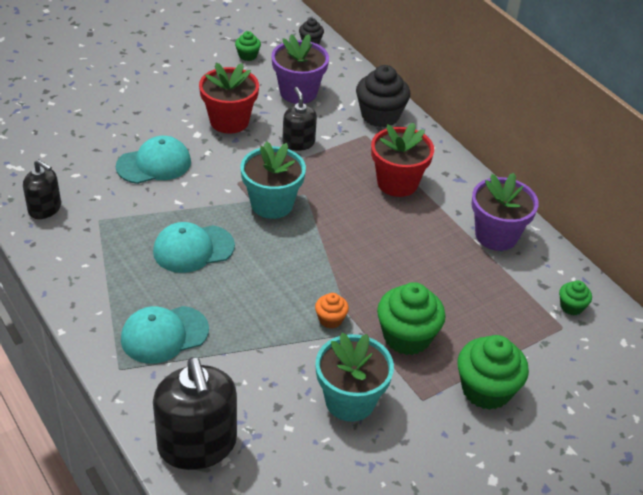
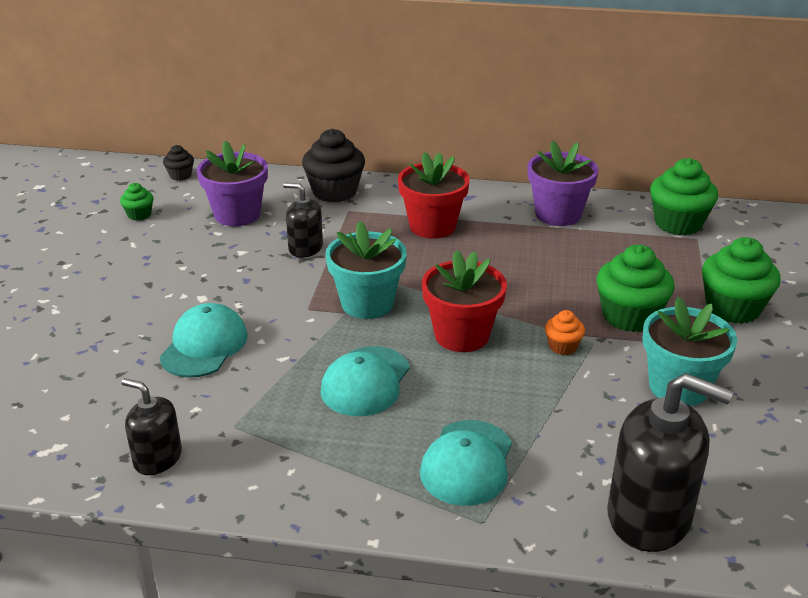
camera: 45 degrees left, 10 degrees down
black soap dispenser [23,159,61,219] -> black soap dispenser turned 135 degrees counterclockwise [122,378,182,475]
red flower pot [199,62,259,134] -> red flower pot moved to [422,250,507,352]
green cupcake [559,280,592,315] -> green cupcake [650,158,718,235], size x1.98

